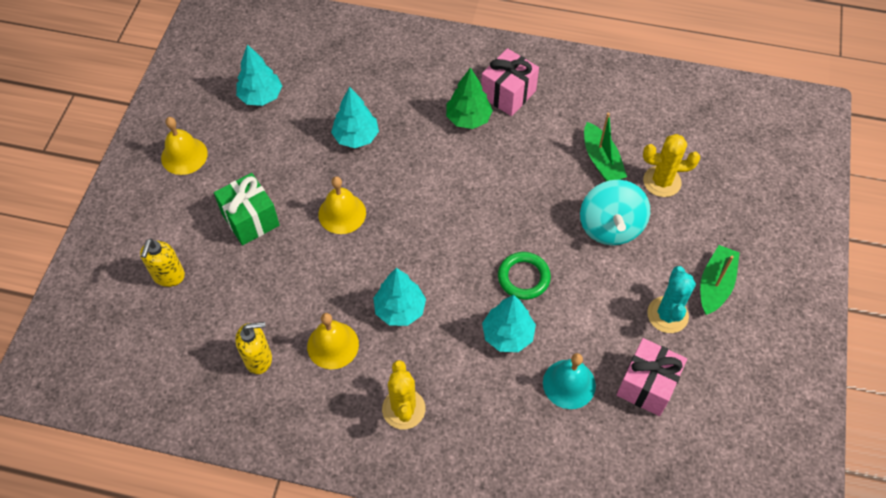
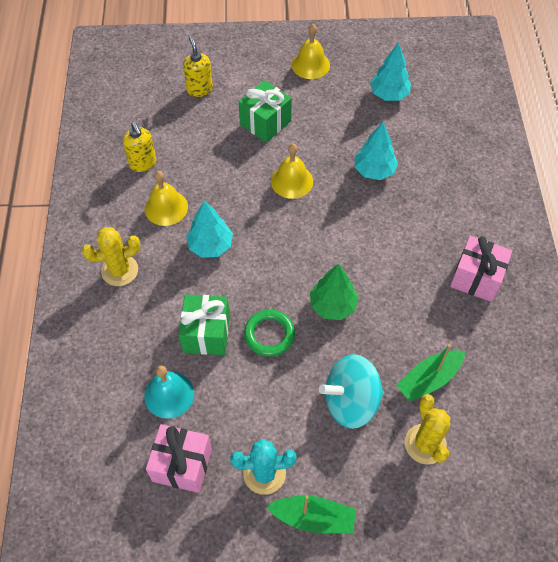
camera: 75 degrees right, 0 degrees up
yellow soap dispenser [140,239,185,287] -> yellow soap dispenser turned 75 degrees clockwise [183,36,213,97]
green tree [446,67,493,129] -> green tree moved to [310,264,359,320]
turquoise tree [482,295,536,352] -> green gift [179,294,230,355]

